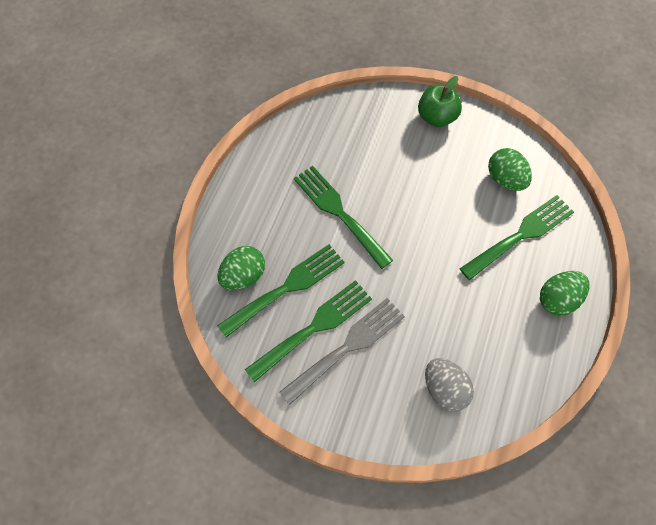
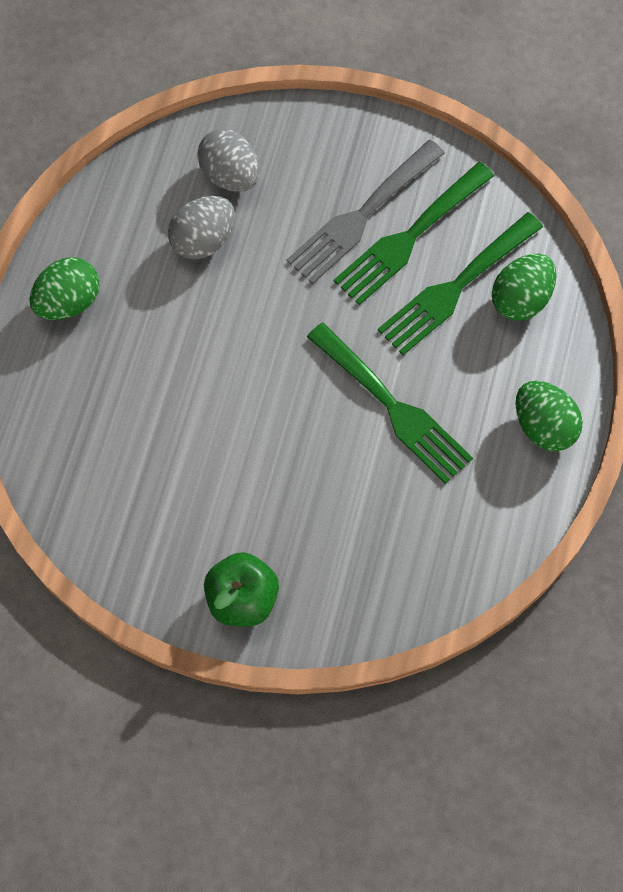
camera: 175 degrees right, 5 degrees up
green fork [459,195,574,280] -> none
green egg [488,148,532,191] -> green egg moved to [515,381,583,451]
none -> grey egg [168,196,235,260]

